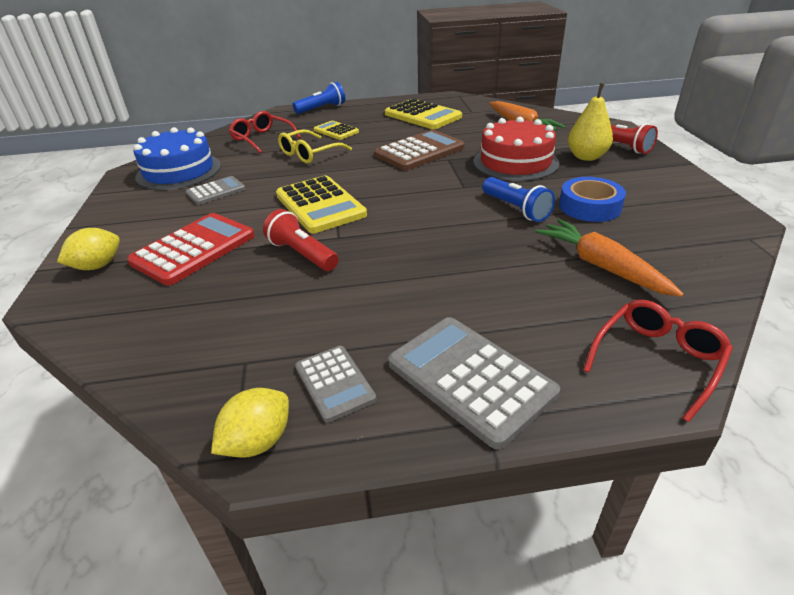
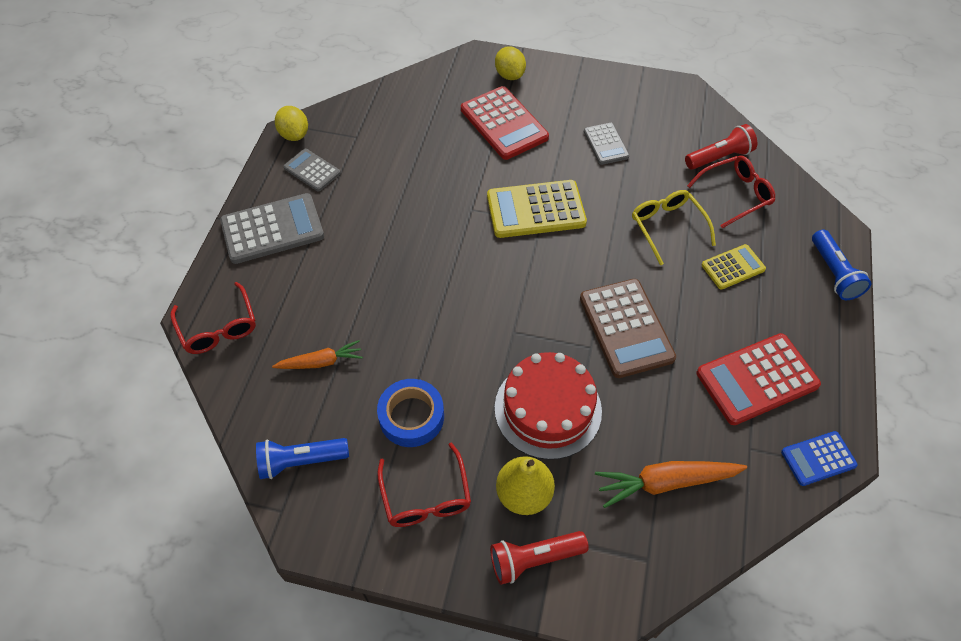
camera: 110 degrees right, 20 degrees up
blue cake [133,127,221,190] -> none
red flashlight [263,209,338,271] -> red flashlight moved to [685,124,757,170]
grey calculator [295,346,376,422] -> grey calculator turned 45 degrees clockwise [283,149,341,191]
yellow calculator [385,98,462,129] -> red calculator [697,333,821,425]
blue flashlight [483,177,555,222] -> blue flashlight moved to [256,438,349,479]
orange carrot [535,219,684,297] -> orange carrot [272,340,363,369], size x0.64
none -> red glasses [377,442,471,527]
none -> blue calculator [781,431,858,486]

